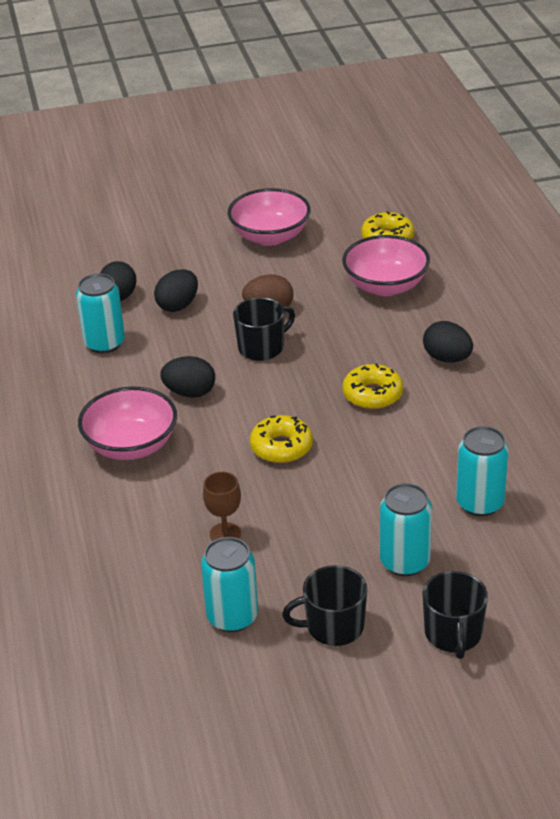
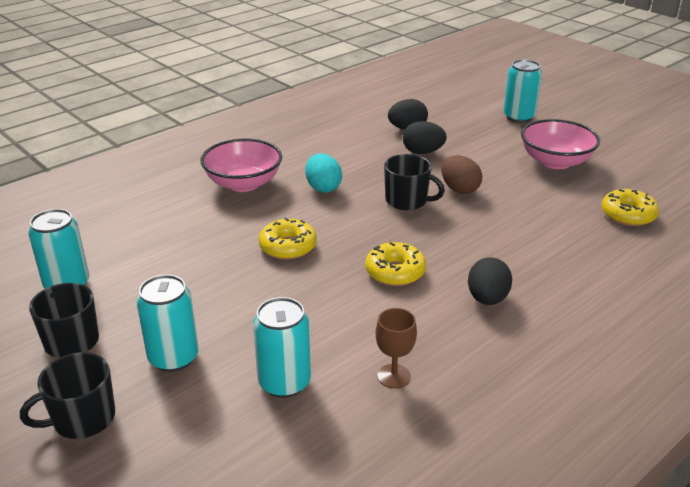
camera: 60 degrees right, 5 degrees down
turquoise can [76,273,125,354] -> turquoise can moved to [504,59,542,123]
black egg [160,356,215,398] -> turquoise egg [305,153,342,193]
brown goblet [203,472,241,541] -> brown goblet moved to [375,308,417,389]
pink bowl [342,235,430,296] -> none

